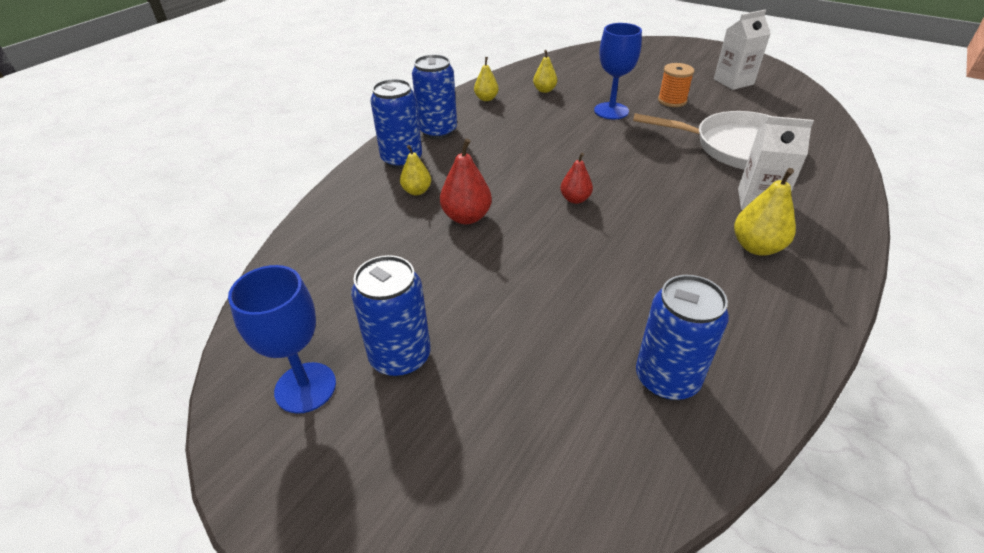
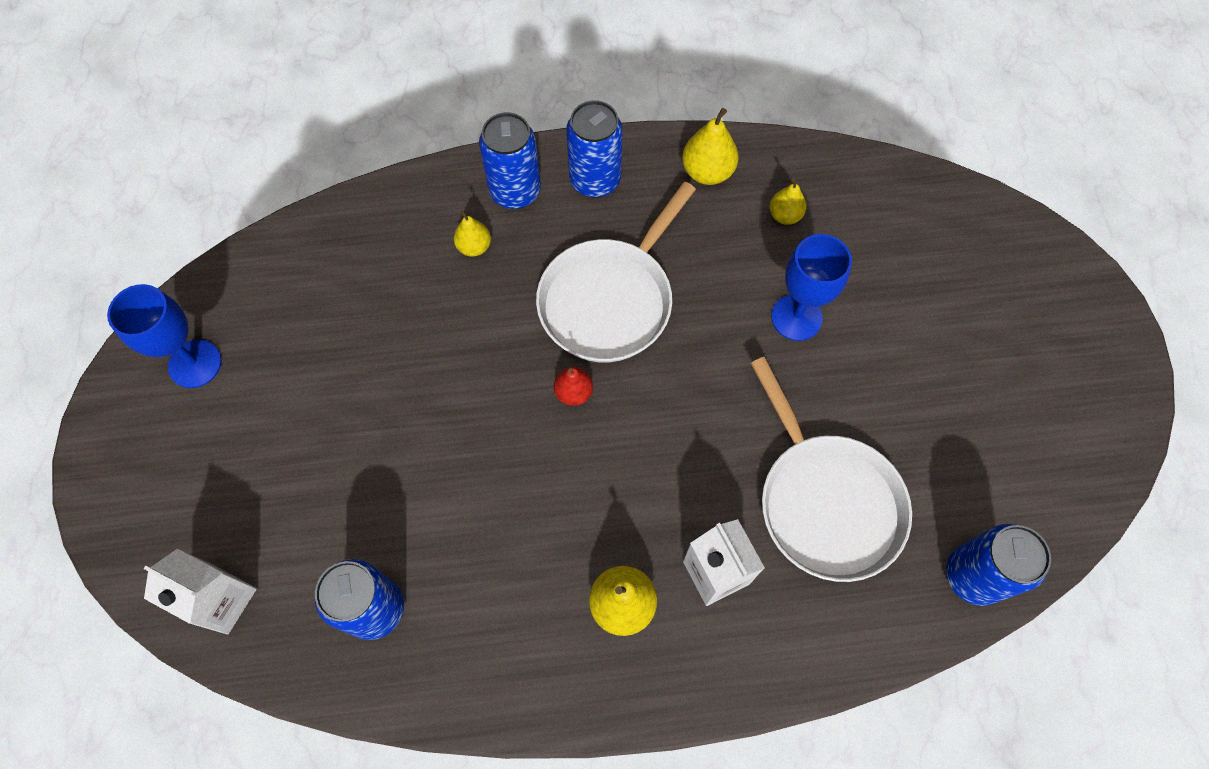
camera: 50 degrees right, 25 degrees up
blue can [351,255,431,377] -> blue can moved to [946,524,1051,606]
red pear [440,139,492,224] -> none
yellow pear [474,57,499,101] -> yellow pear [682,108,738,185], size x1.55
orange spool [658,63,694,107] -> none
white carton [714,10,771,90] -> white carton moved to [143,549,257,634]
none -> white pan [536,182,696,362]

